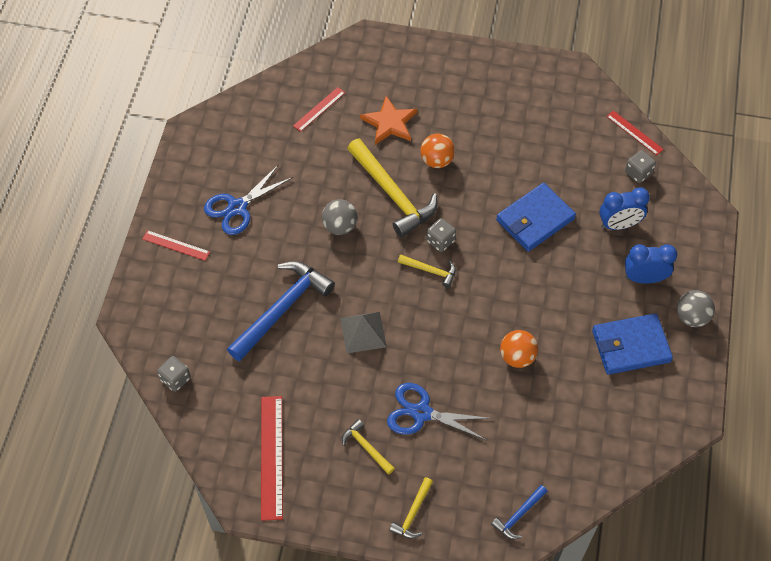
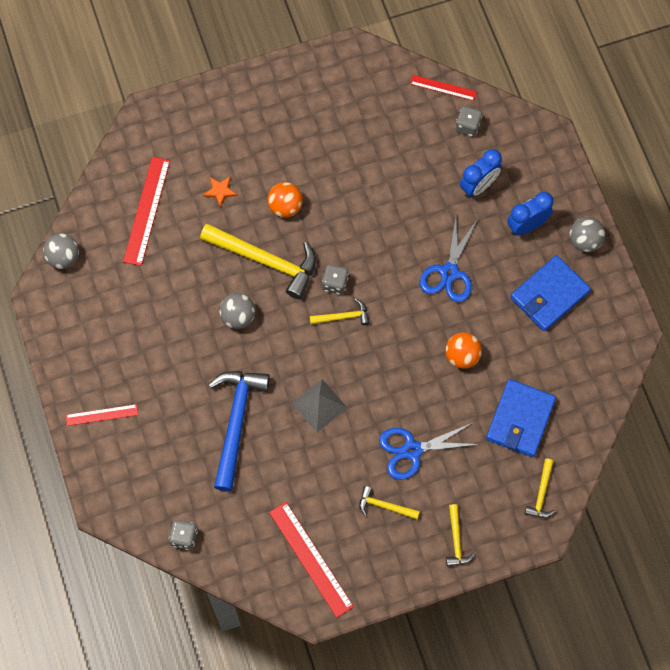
camera: 30 degrees left, 10 degrees up
blue scissors [204,164,293,235] -> blue scissors moved to [420,217,478,302]
red ruler [293,87,345,132] -> red ruler [123,157,170,266], size x1.71
orange star [360,96,417,145] -> orange star [203,176,237,207], size x0.57
blue hammer [491,485,547,539] -> yellow hammer [525,459,555,518]
blue wallet [496,183,576,252] -> blue wallet moved to [486,379,556,457]
none -> grey ball [43,233,79,269]

